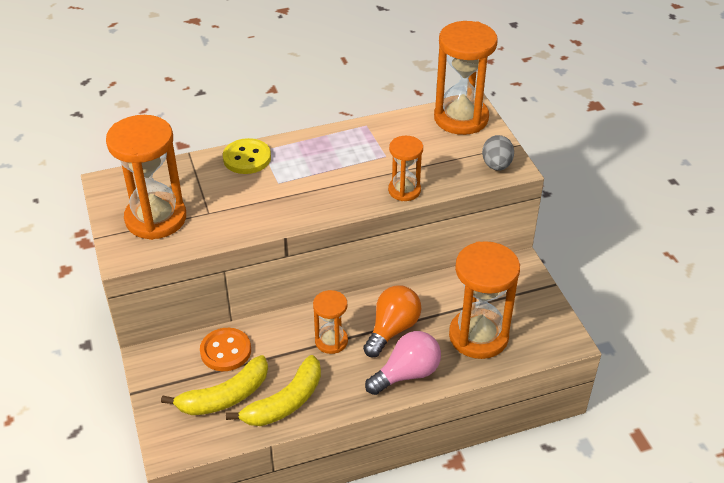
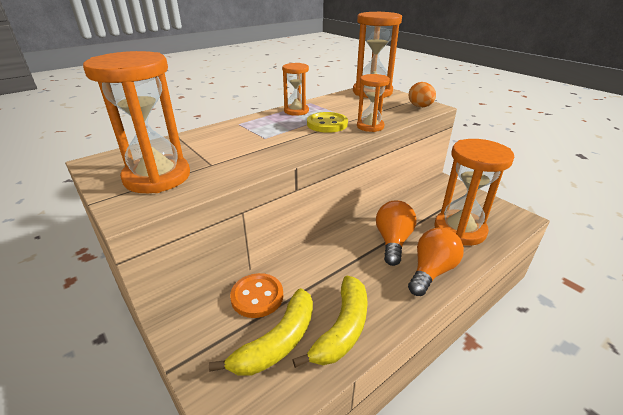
camera: 20 degrees left, 10 degrees down
yellow button [223,138,271,174] -> yellow button moved to [307,112,348,133]
orange hourglass [313,290,348,354] -> orange hourglass moved to [282,63,309,116]
pink light bulb [365,331,441,395] -> orange light bulb [408,227,464,296]
grey egg [482,135,514,171] -> orange egg [409,82,436,107]

